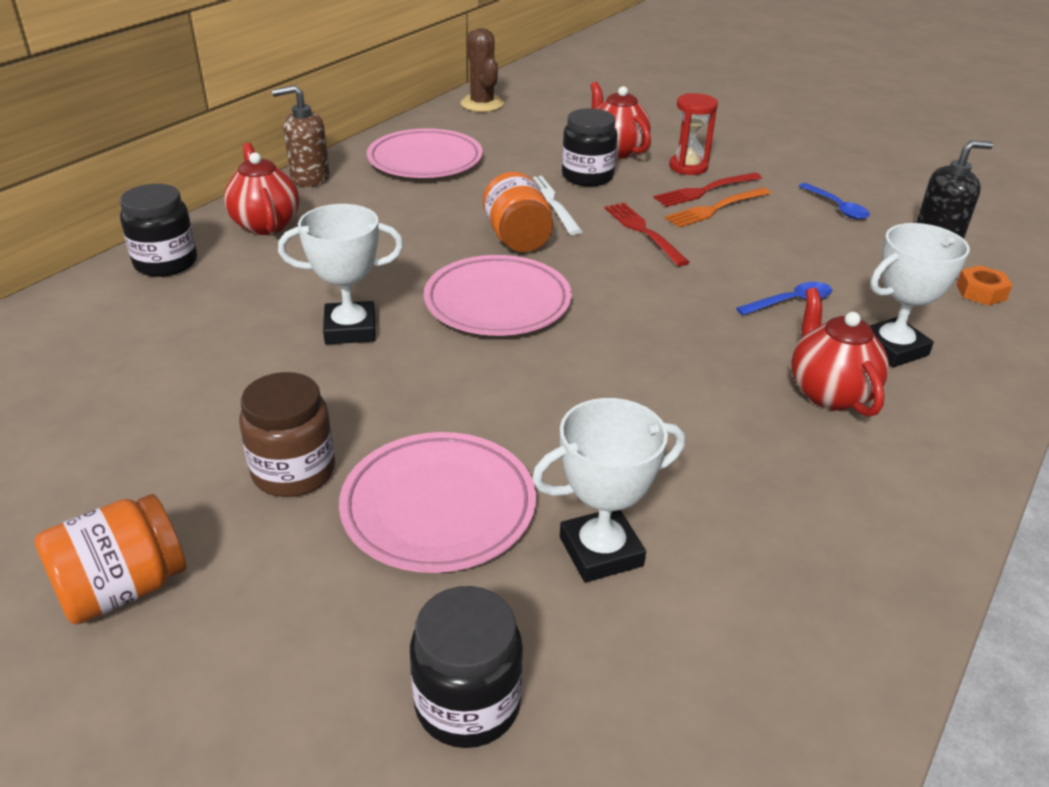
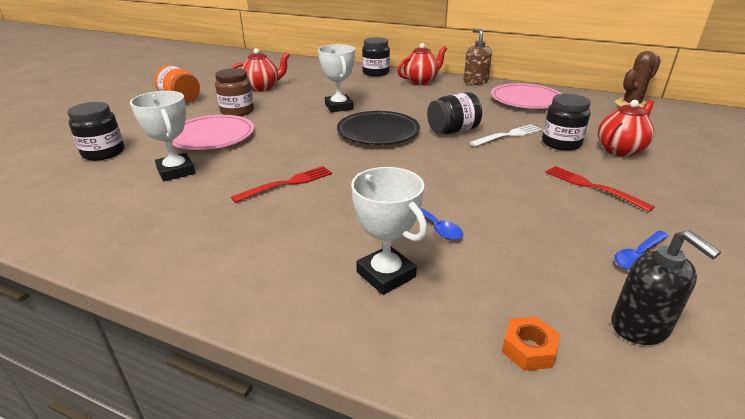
camera: 80 degrees right, 5 degrees down
pink plate [424,255,572,336] -> black plate [337,111,420,145]
orange jar [483,171,553,252] -> black jar [427,92,482,134]
red fork [605,203,690,266] -> red fork moved to [231,166,332,203]
orange fork [664,188,771,228] -> none
red hourglass [669,93,718,175] -> none
red teapot [791,288,889,417] -> red teapot moved to [231,48,290,92]

